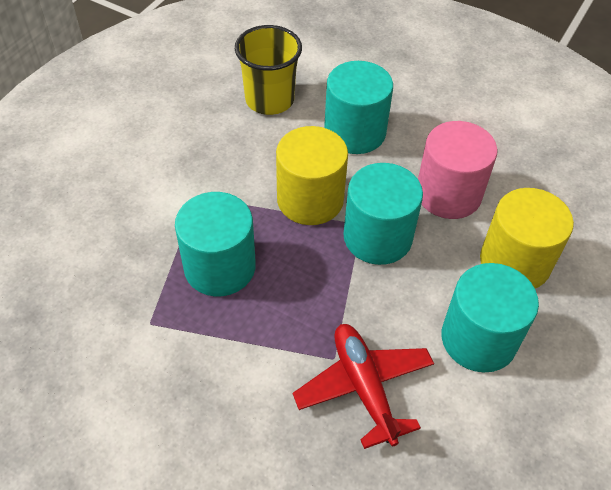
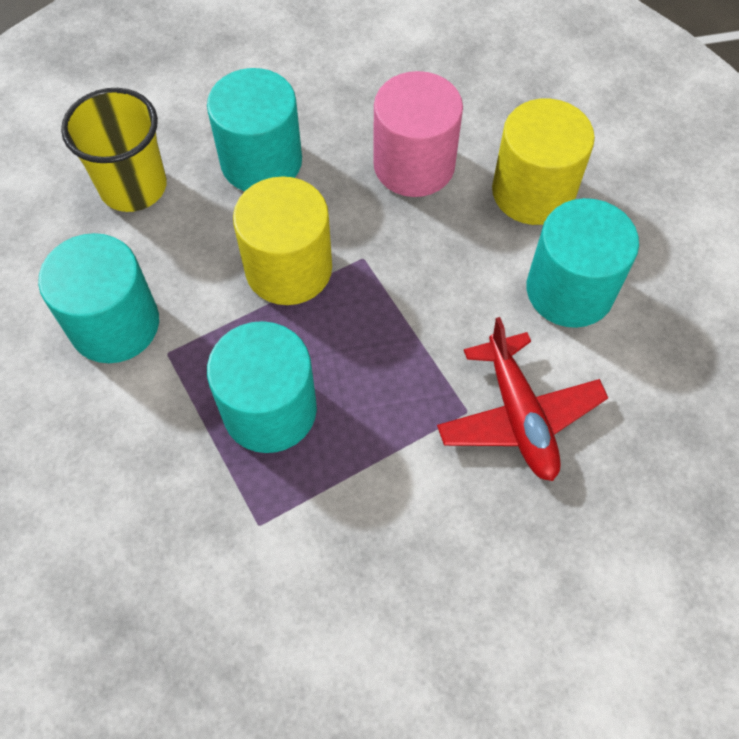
camera: 40 degrees left, 10 degrees up
red plane [293,324,434,449] -> red plane turned 135 degrees counterclockwise [437,317,608,481]
turquoise cylinder [344,163,423,265] -> turquoise cylinder moved to [38,233,159,363]

